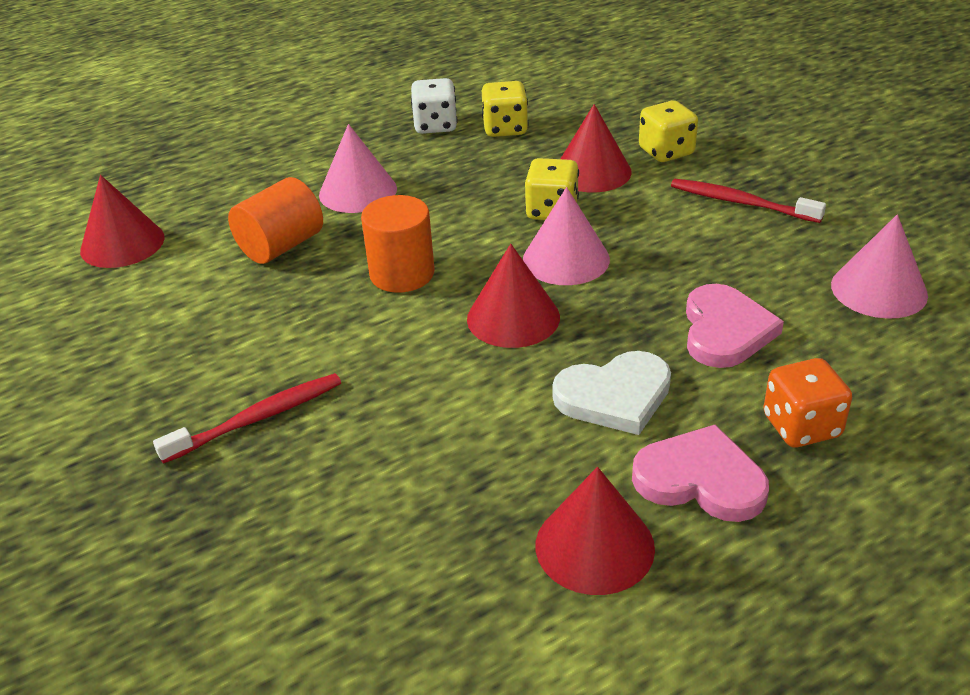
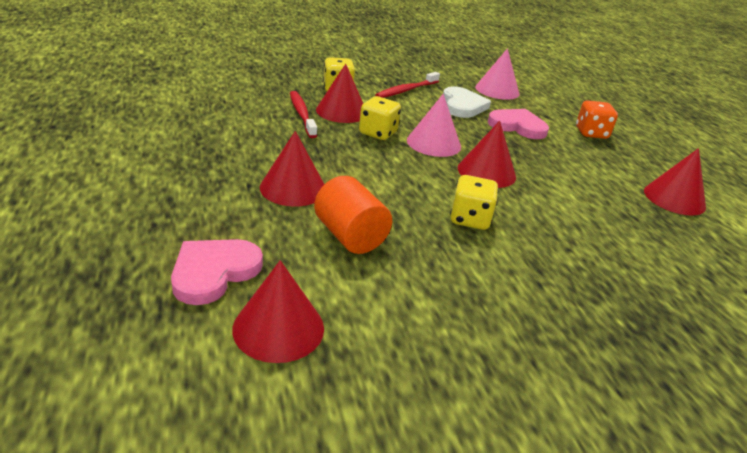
camera: 80 degrees left, 5 degrees down
red toothbrush [153,373,341,464] -> red toothbrush moved to [290,91,317,138]
pink cone [319,124,397,213] -> red cone [260,131,325,207]
orange cylinder [361,195,435,293] -> none
white dice [411,78,457,134] -> none
yellow dice [482,81,528,137] -> yellow dice moved to [450,175,498,230]
white heart [552,351,671,435] -> white heart moved to [443,86,491,118]
pink heart [632,424,769,522] -> pink heart moved to [171,239,263,305]

